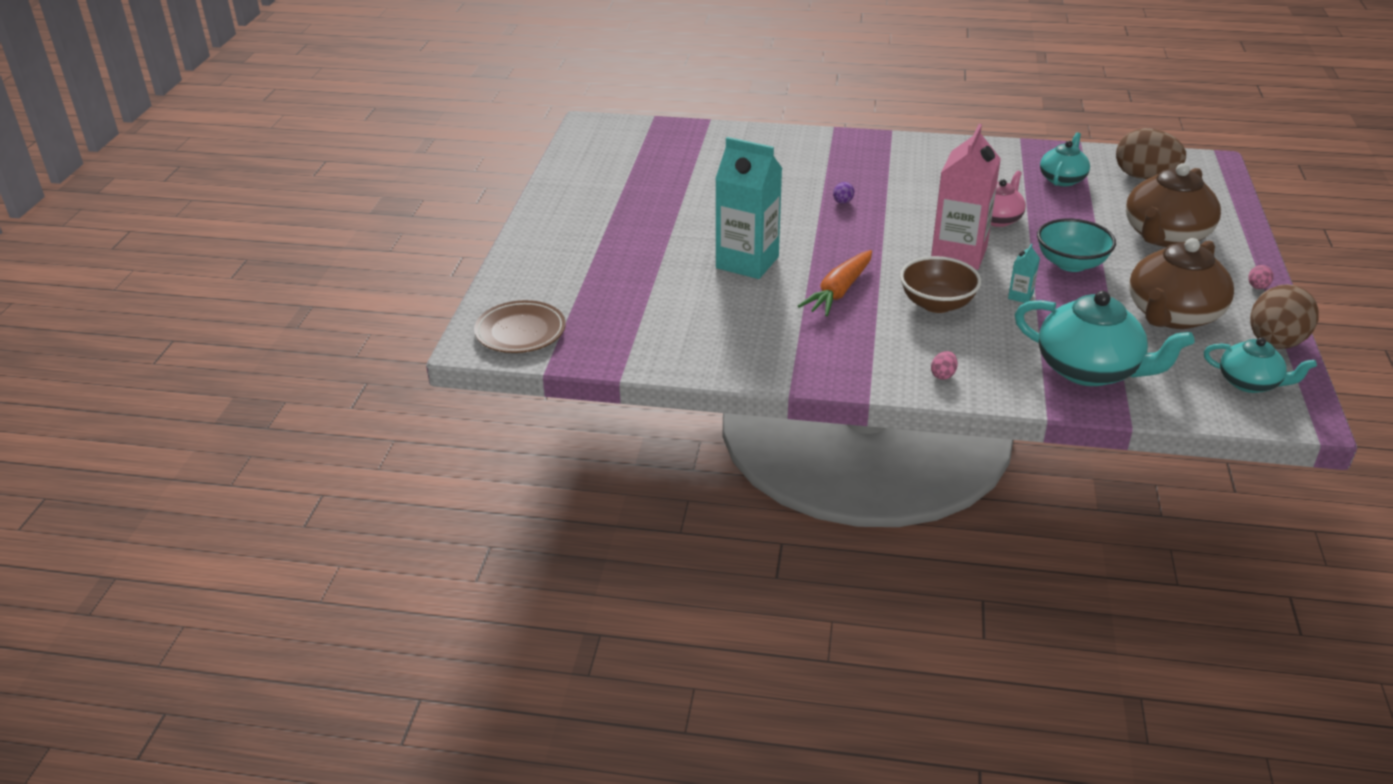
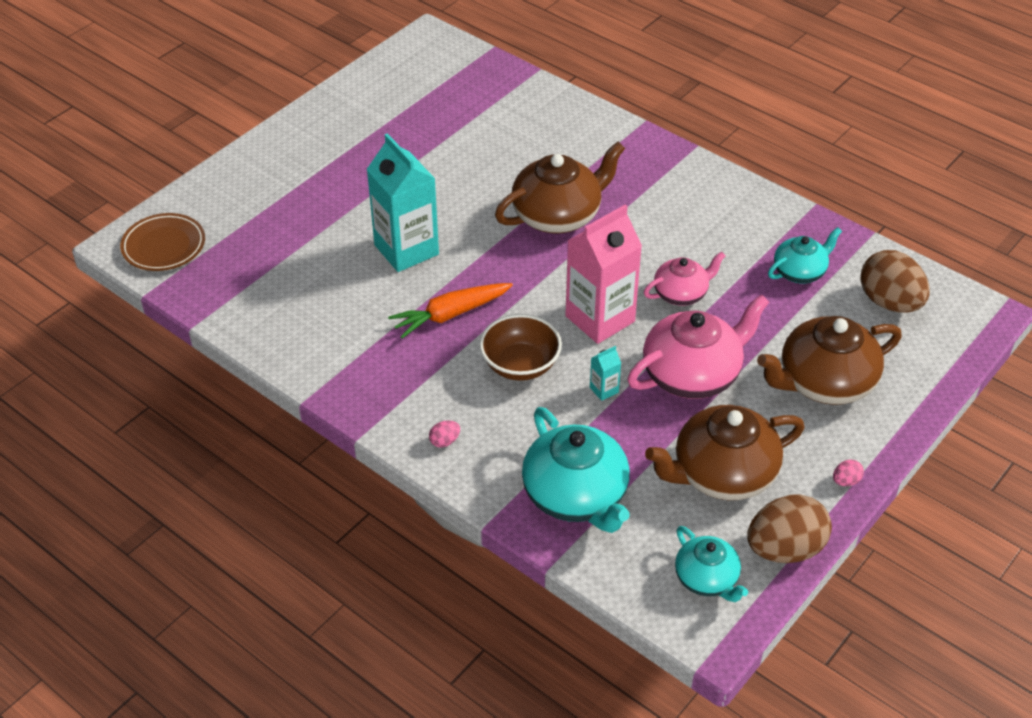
camera: 30 degrees right, 10 degrees up
purple egg [833,182,854,204] -> brown teapot [495,141,625,233]
turquoise bowl [1037,218,1116,272] -> pink teapot [627,294,769,399]

